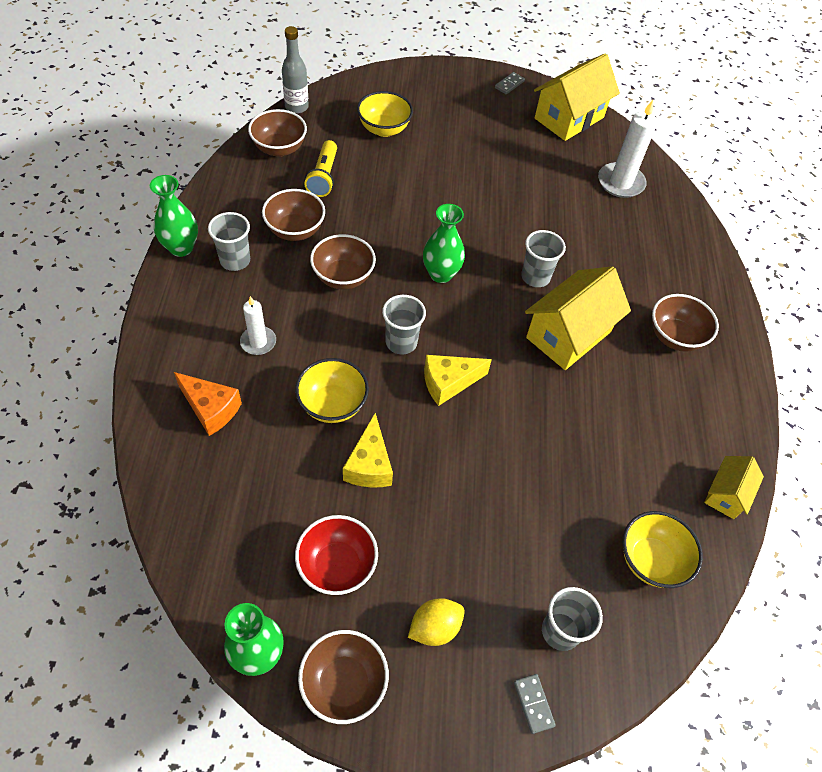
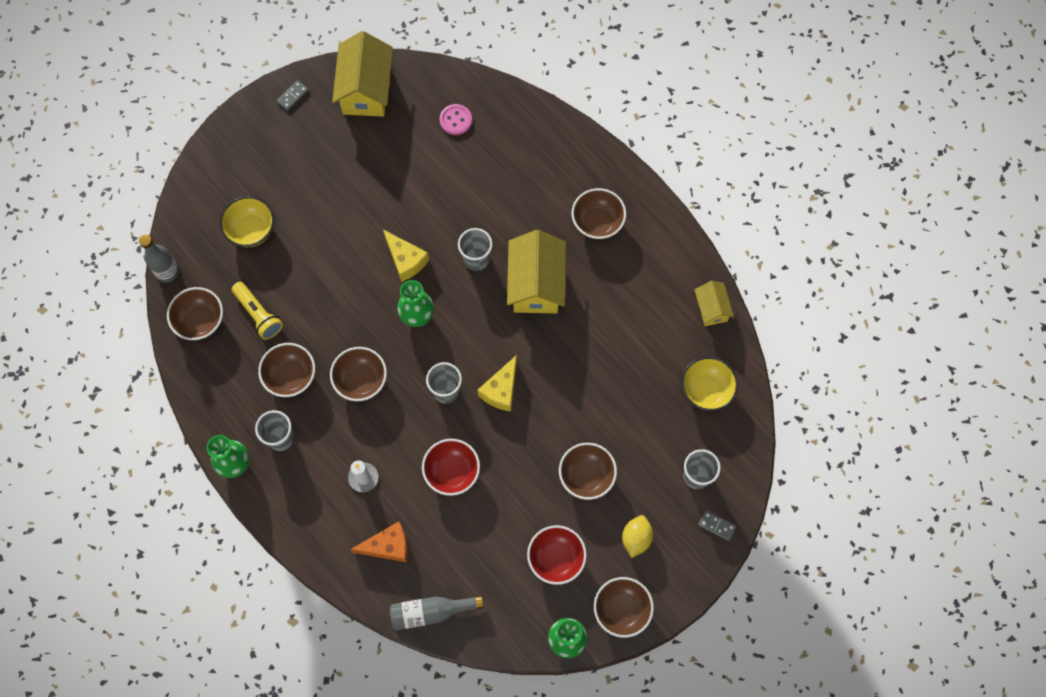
camera: 40 degrees left, 15 degrees up
yellow bowl [295,358,369,423] -> red bowl [422,439,480,496]
yellow cheese [343,413,393,488] -> yellow cheese moved to [383,230,429,282]
grey domino [495,72,525,94] -> grey domino turned 45 degrees clockwise [277,80,309,111]
white candle [598,100,658,198] -> pink button [440,104,472,135]
none -> grey bottle [390,595,484,630]
none -> brown bowl [559,443,617,500]

